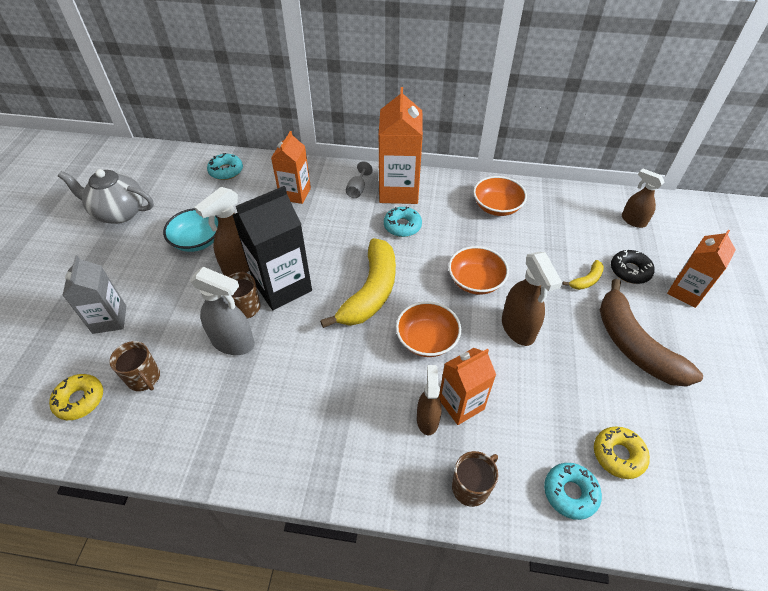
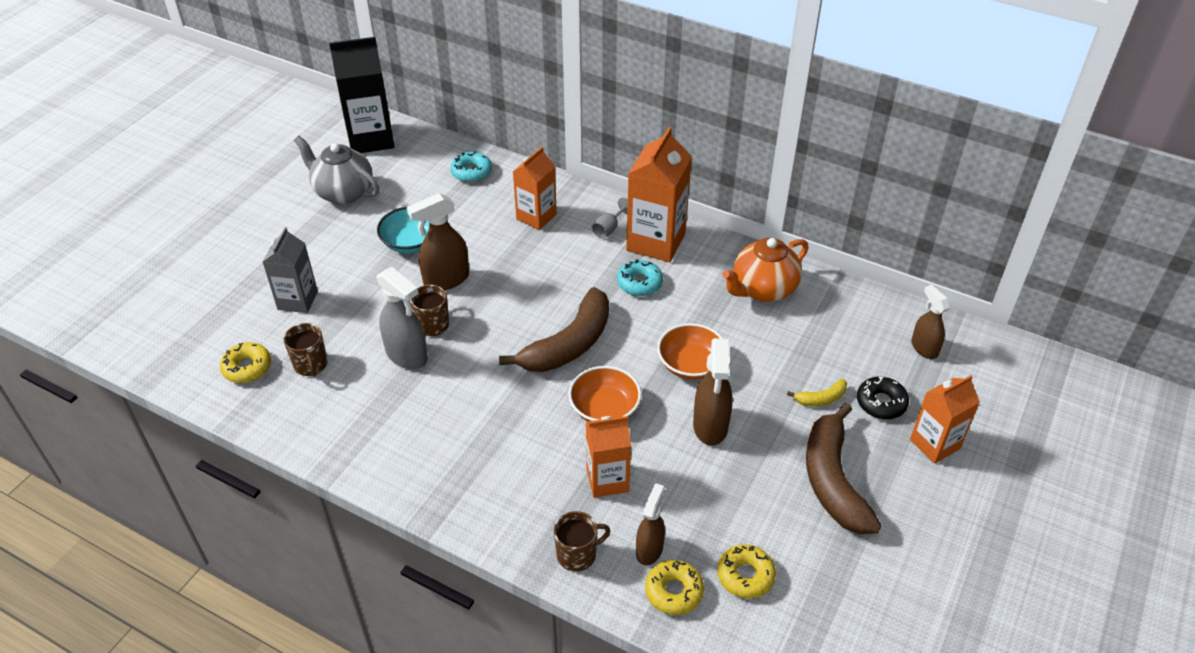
camera: 20 degrees right, 5 degrees down
black carton [233,186,312,310] -> black carton moved to [329,37,394,153]
yellow banana [320,238,396,328] -> brown banana [499,287,609,372]
brown spray bottle [417,365,442,435] -> brown spray bottle moved to [636,483,665,565]
orange bowl [473,176,527,216] -> orange teapot [722,238,809,302]
turquoise donut [544,463,602,520] -> yellow donut [645,560,704,615]

